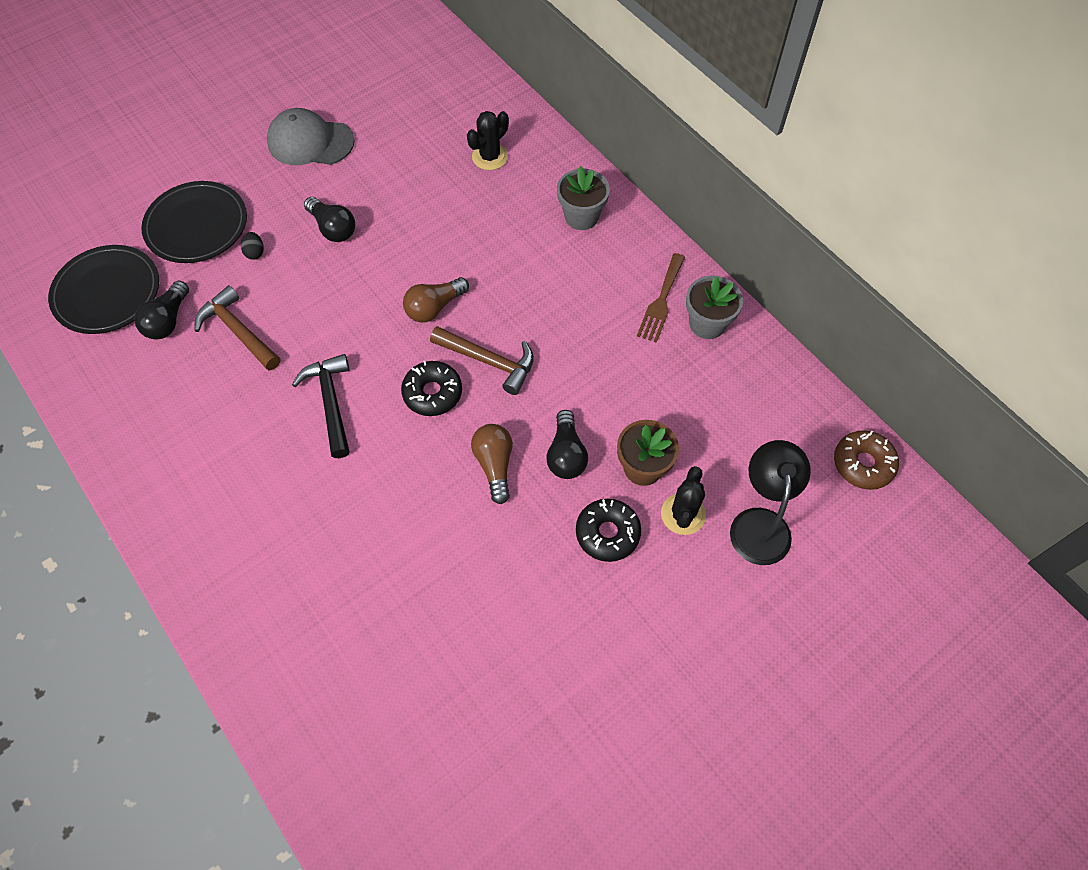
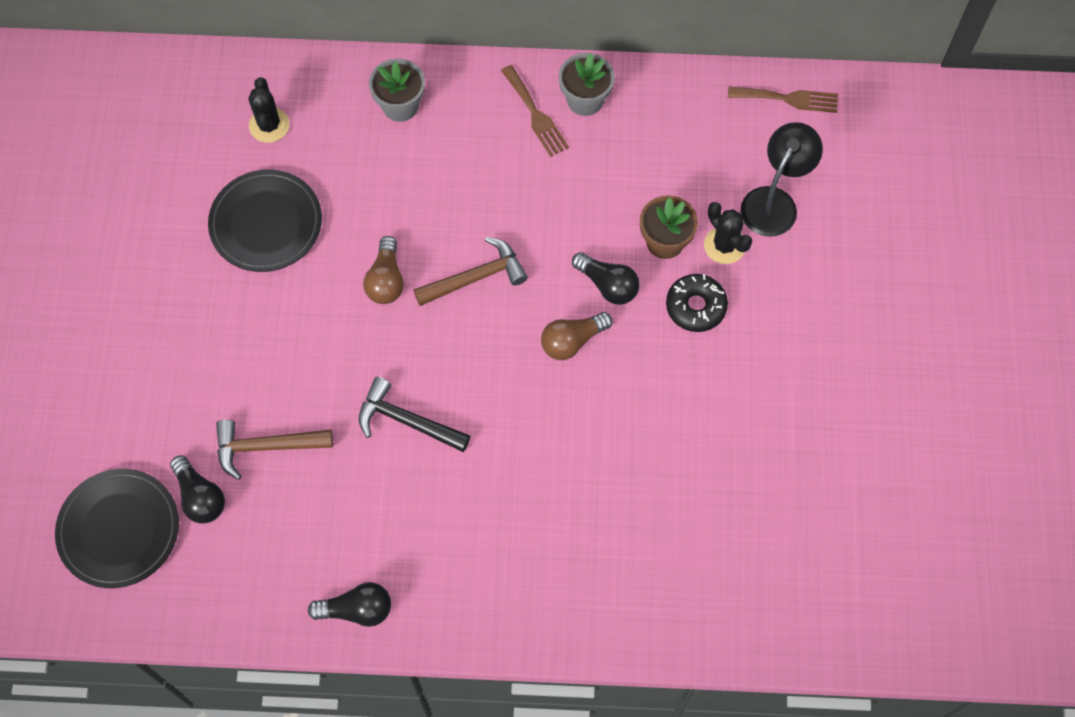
camera: 50 degrees left, 5 degrees up
black plate [141,181,247,263] -> black plate moved to [208,169,322,272]
black egg [241,232,264,260] -> none
grey cap [267,108,354,165] -> none
black light bulb [304,197,355,242] -> black light bulb moved to [308,582,391,627]
black donut [401,361,462,416] -> none
brown light bulb [471,424,513,504] -> brown light bulb turned 60 degrees counterclockwise [541,312,613,360]
black lamp [730,440,811,565] -> black lamp turned 75 degrees clockwise [741,122,823,237]
brown donut [834,430,899,490] -> brown fork [728,87,838,113]

